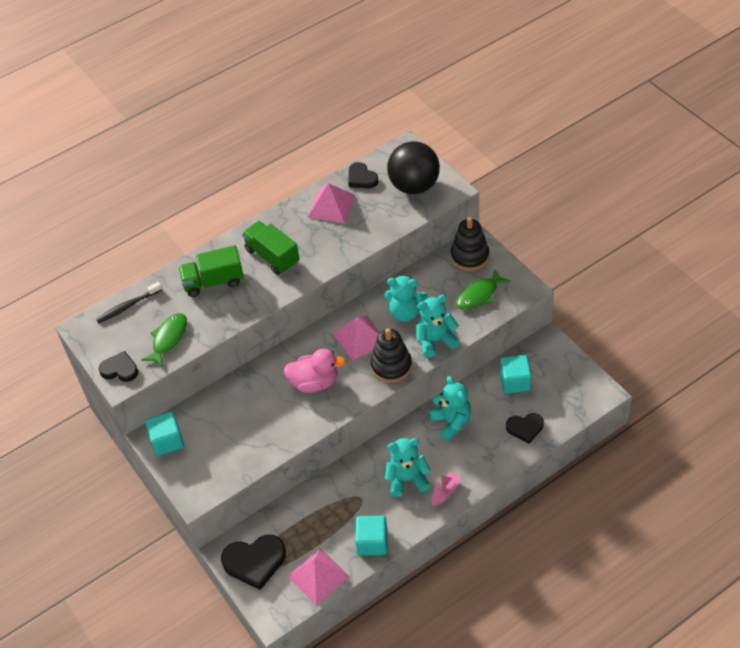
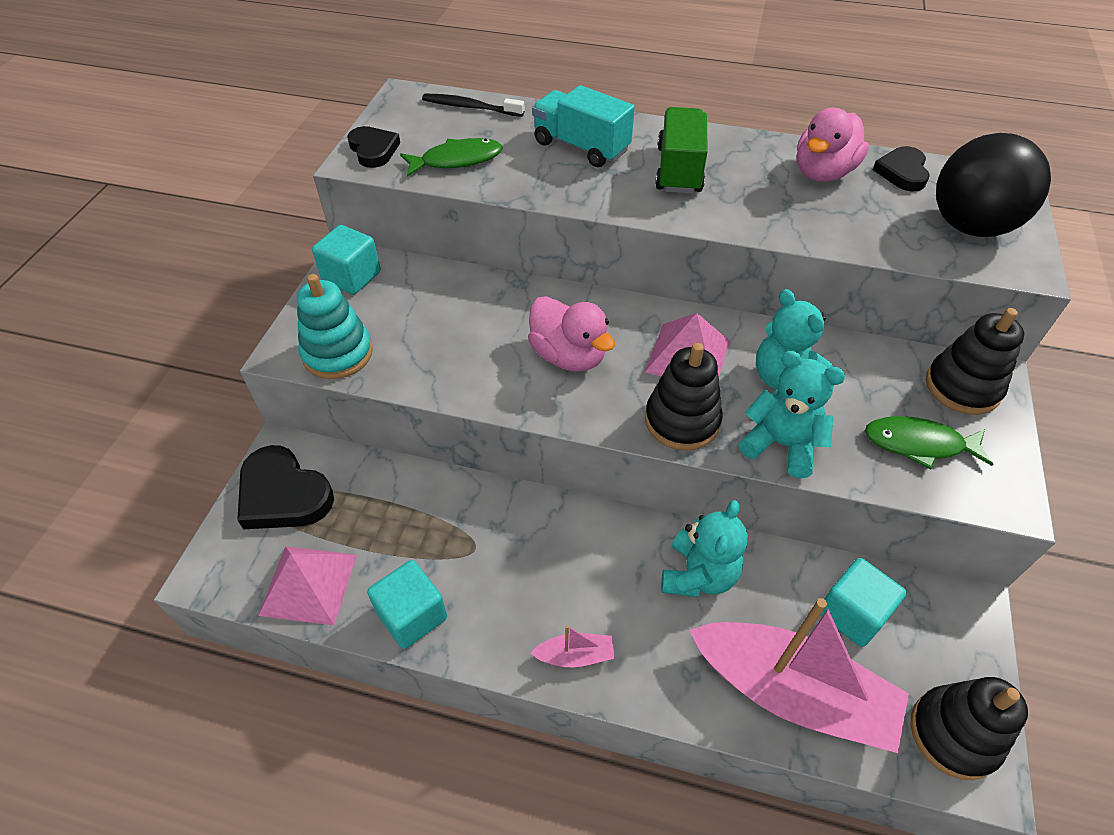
camera: 45 degrees right, 0 degrees up
green truck [178,245,244,297] -> turquoise truck [532,85,635,167]
pink pyramid [307,183,356,223] -> pink duck [797,108,869,182]
turquoise teddy bear [385,438,431,497] -> none
black heart [506,413,544,444] -> pink boat [689,598,909,753]
none -> turquoise stacking toy [297,274,373,379]
none -> black stacking toy [911,677,1028,780]

